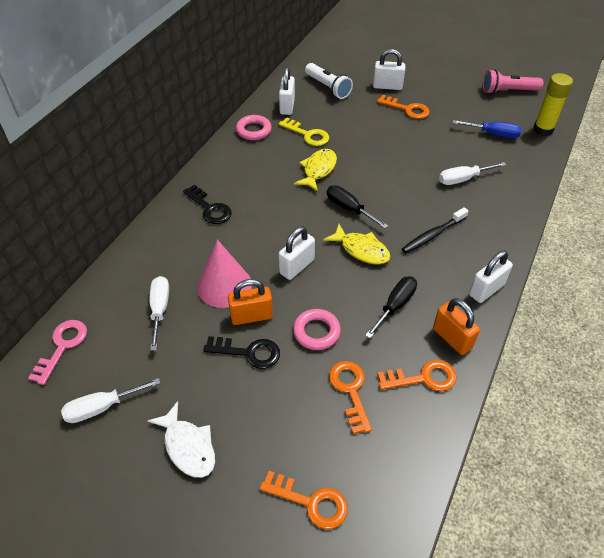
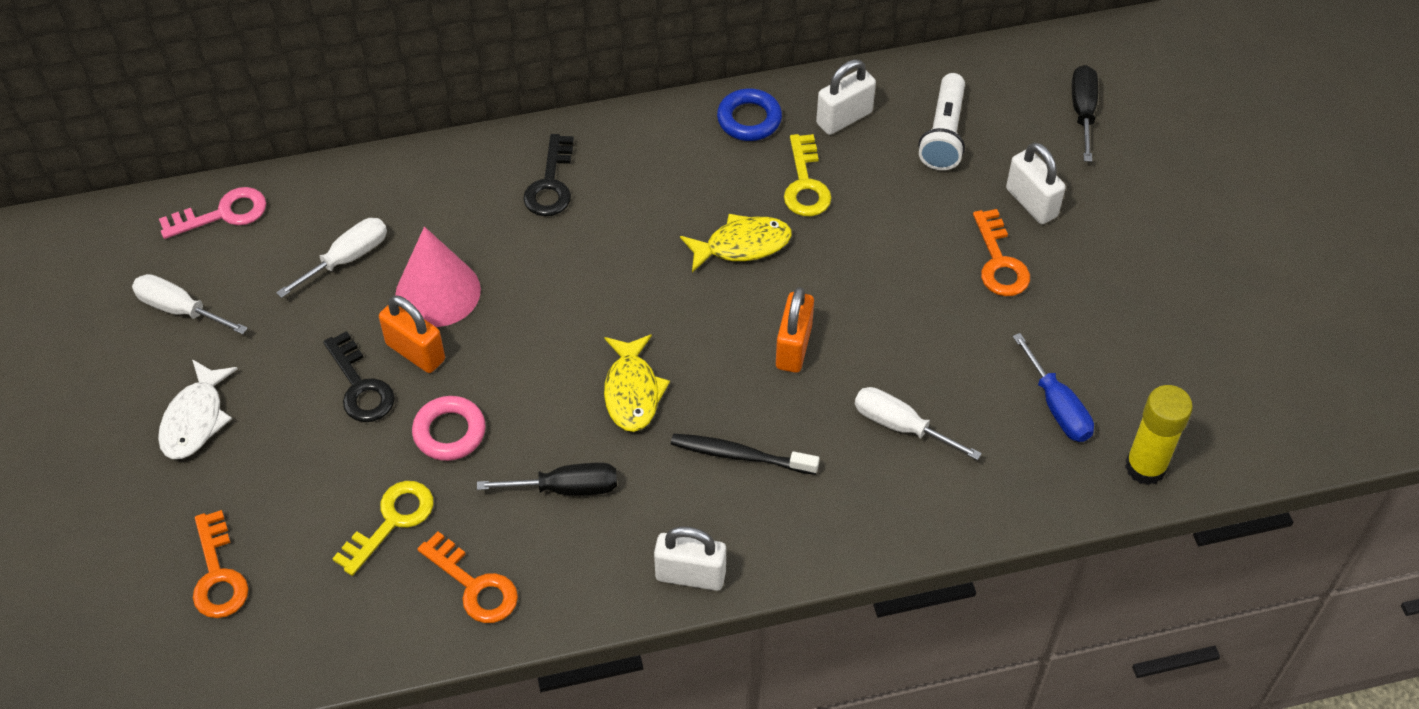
camera: 50 degrees right, 5 degrees up
pink ring [236,115,272,140] -> blue ring [717,88,782,141]
white padlock [278,226,315,280] -> none
black screwdriver [327,185,388,228] -> black screwdriver moved to [1072,65,1098,162]
orange key [329,361,372,434] -> yellow key [332,481,434,576]
orange padlock [433,298,480,355] -> orange padlock moved to [776,287,814,373]
pink flashlight [483,69,543,94] -> none

